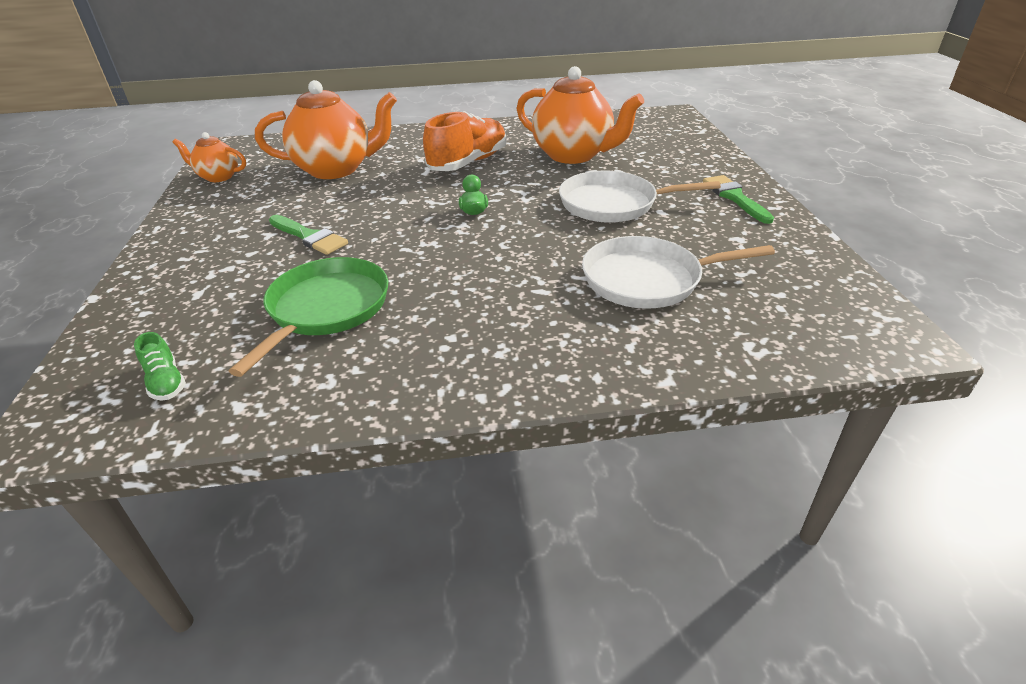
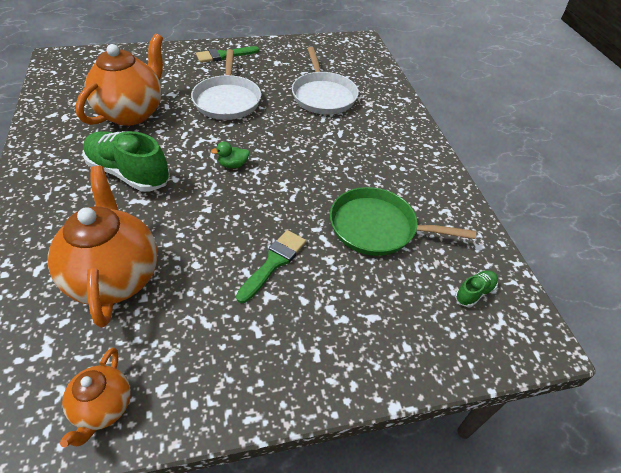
camera: 100 degrees left, 10 degrees up
orange shoe [423,111,507,171] -> green shoe [83,131,170,192]

